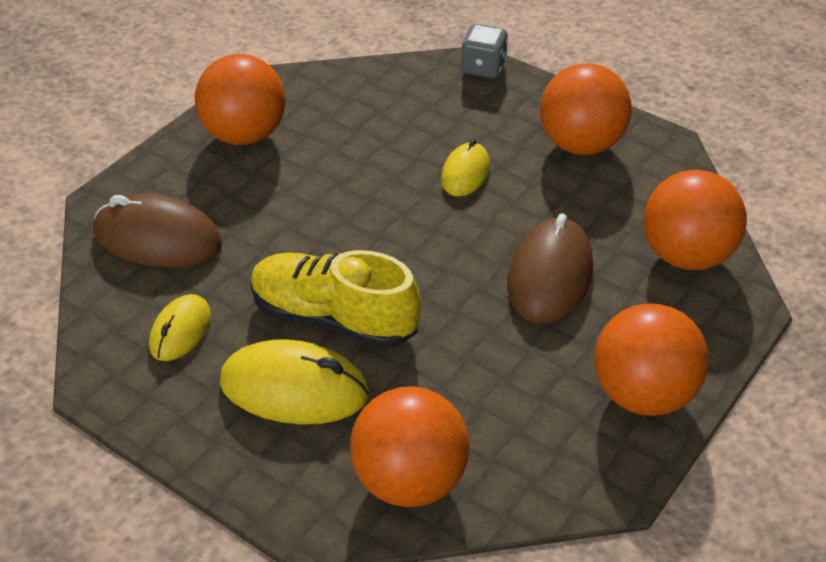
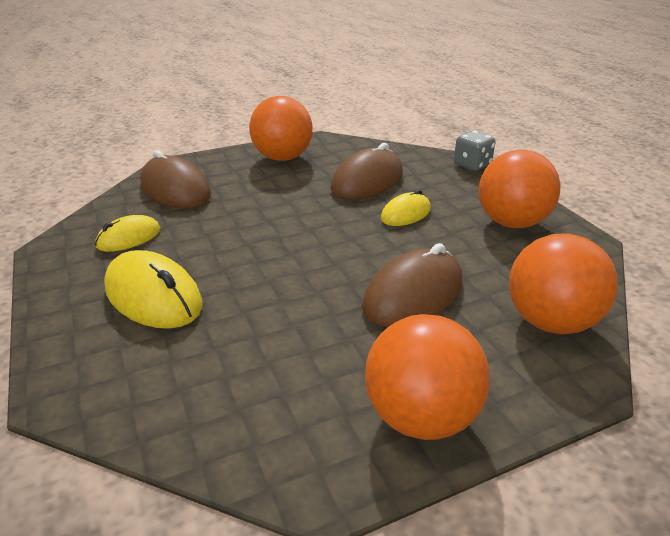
camera: 30 degrees right, 10 degrees down
yellow shoe [251,250,421,349] -> none
orange ball [350,386,470,507] -> none
none -> brown mouse [330,143,403,200]

